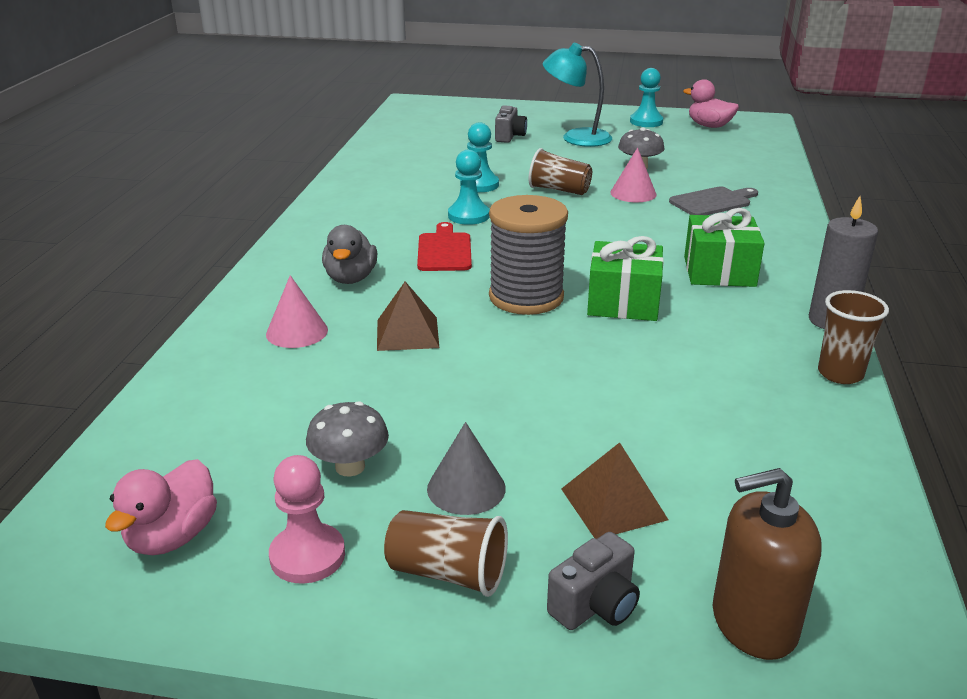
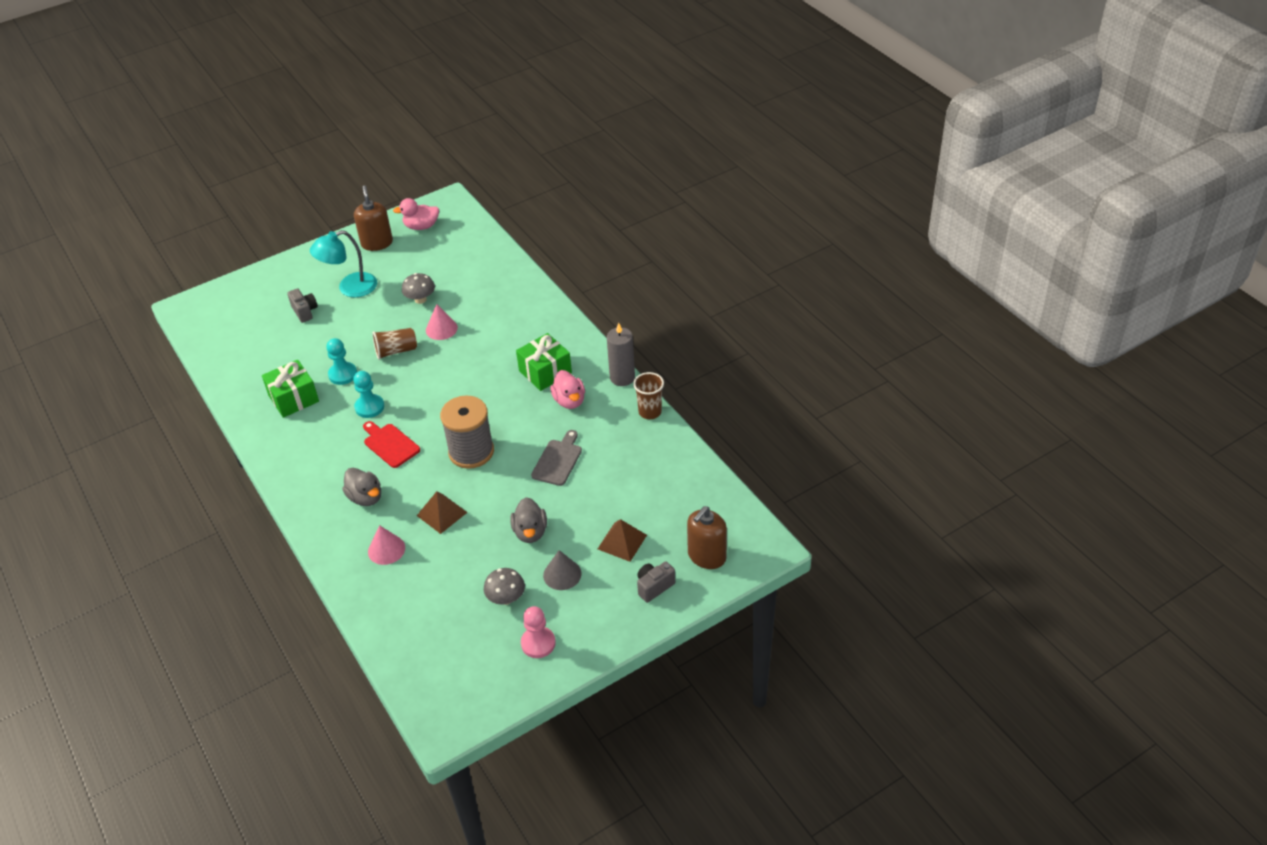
camera: 40 degrees left, 15 degrees up
pink duck [105,459,217,555] -> pink duck moved to [550,370,585,409]
brown cup [384,510,508,597] -> none
grey camera [547,532,640,630] -> grey camera turned 135 degrees counterclockwise [637,561,675,603]
green gift [587,236,664,321] -> green gift moved to [262,360,319,418]
turquoise pawn [630,68,663,127] -> brown soap dispenser [354,185,393,251]
grey cutting board [669,186,758,215] -> grey cutting board moved to [531,430,582,486]
none -> grey duck [511,497,547,543]

